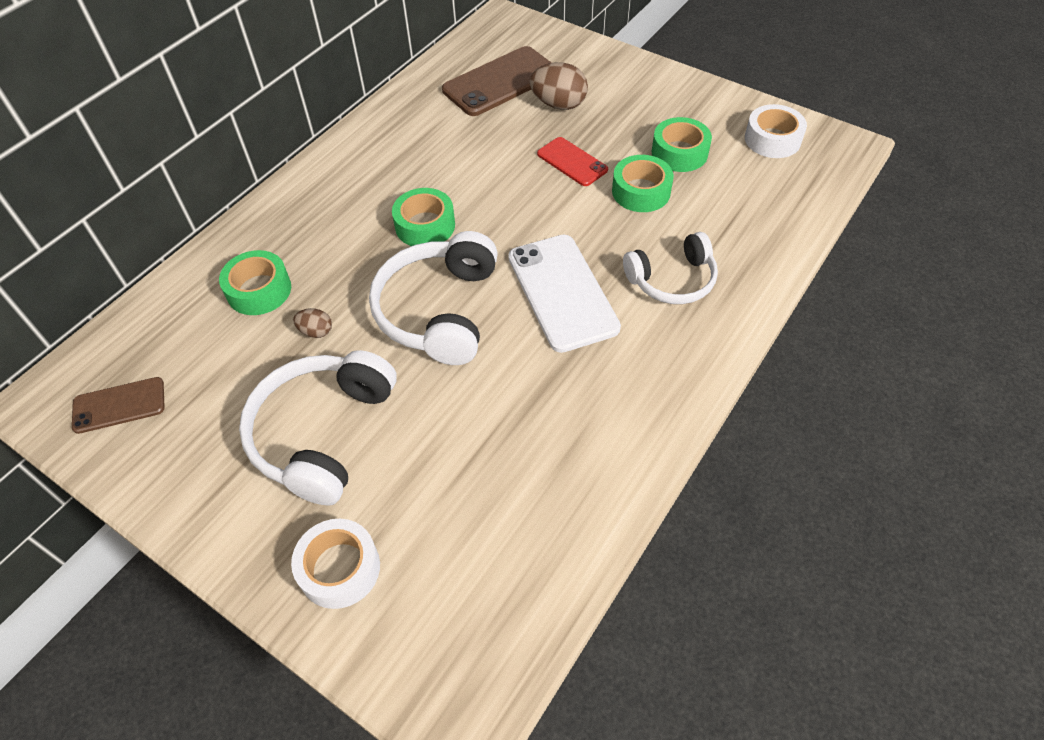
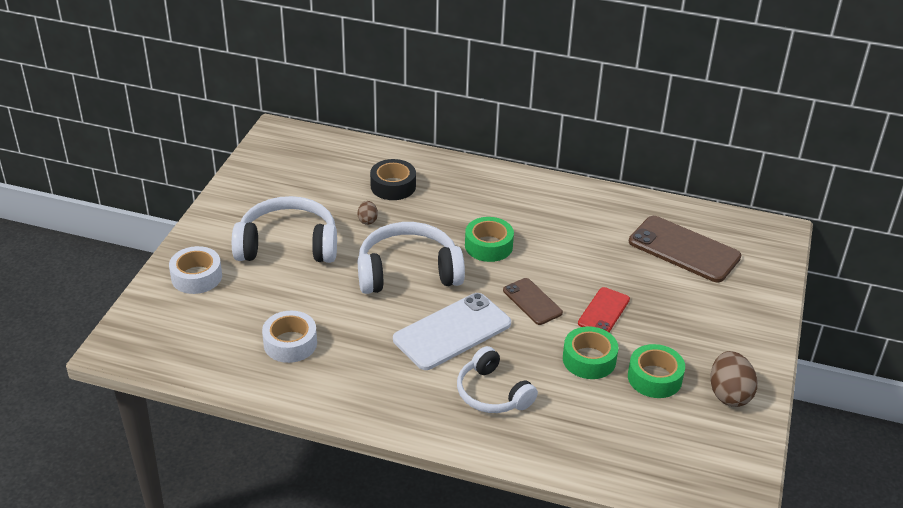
camera: 70 degrees right, 15 degrees down
brown phone [72,377,165,434] -> brown phone moved to [503,278,563,325]
green tape [219,250,291,315] -> black tape [370,159,416,200]
brown egg [530,62,588,110] -> brown egg moved to [710,351,758,407]
white tape [745,104,807,158] -> white tape moved to [262,311,317,363]

